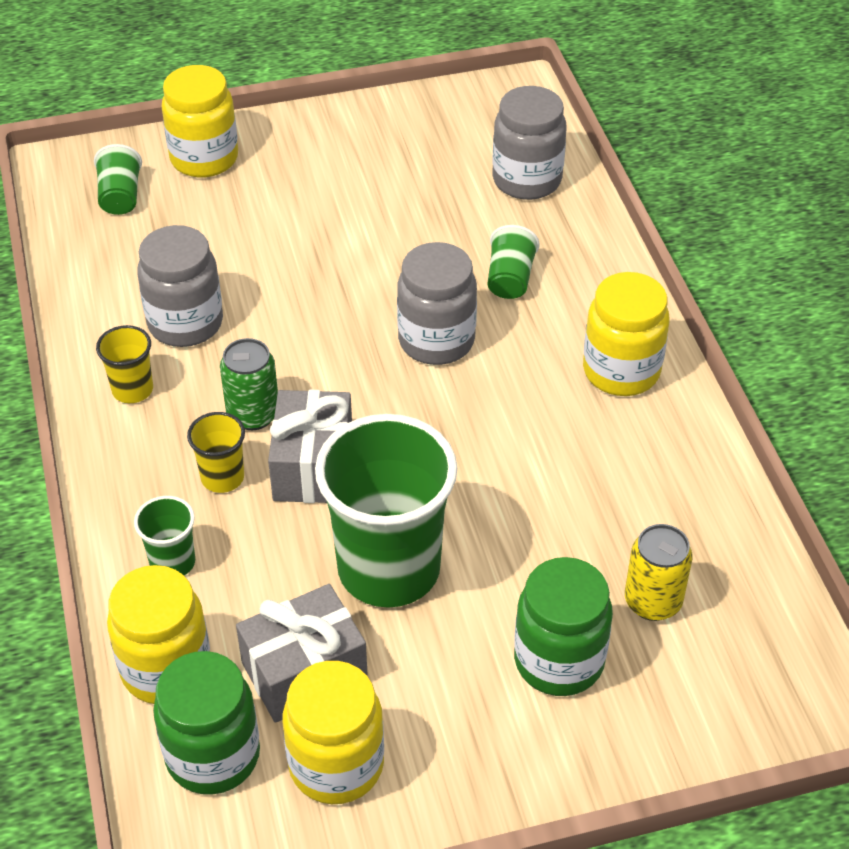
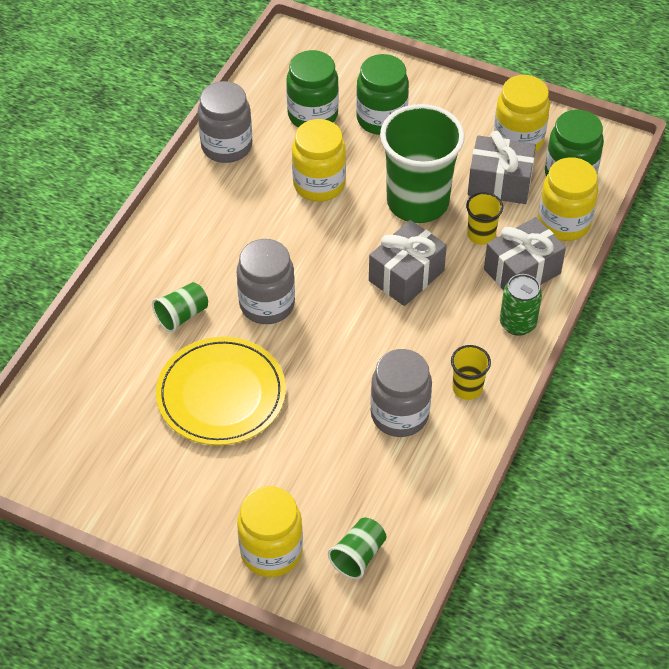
camera: 140 degrees left, 5 degrees up
green cup [134,496,195,576] -> grey gift [484,217,566,290]
yellow cup [187,412,245,493] -> yellow cup moved to [466,192,503,245]
green can [220,338,278,430] -> green can moved to [500,274,542,336]
grey jar [493,86,567,200] -> grey jar moved to [198,81,252,163]
yellow jar [583,272,670,396] -> yellow jar moved to [292,119,346,202]
yellow can [625,524,693,621] -> green jar [286,50,339,128]
none -> yellow plate [156,337,286,445]

